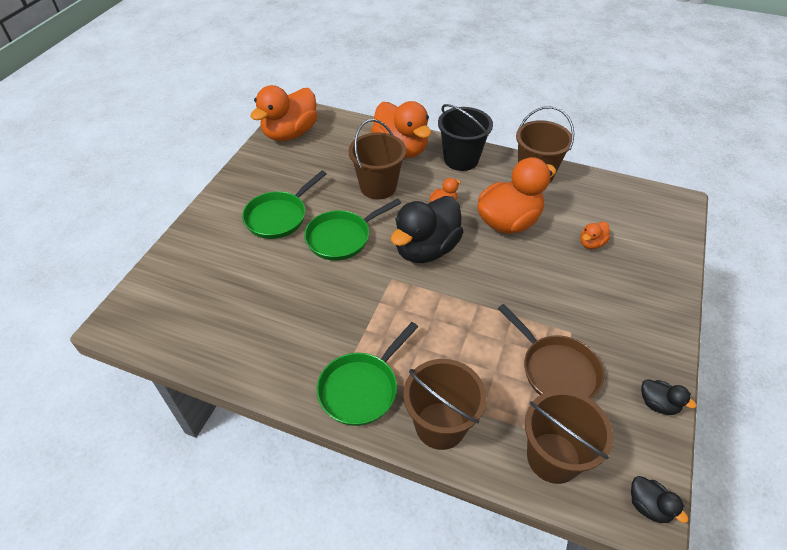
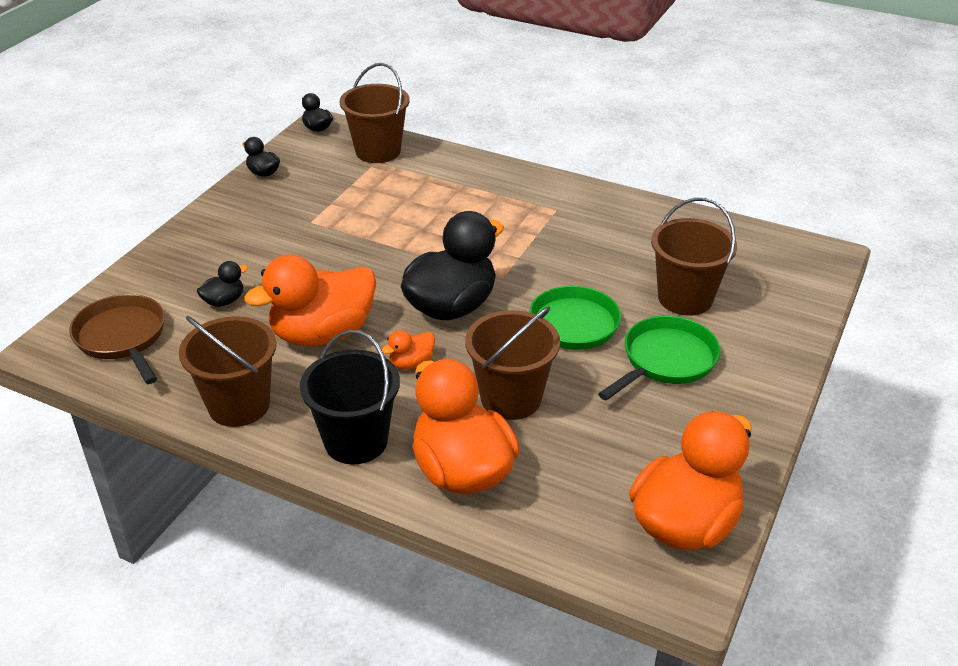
camera: 175 degrees left, 10 degrees down
green pan [317,322,418,426] -> none
brown bucket [403,359,487,450] -> brown bucket moved to [651,198,737,316]
brown pan [498,304,604,399] -> brown pan moved to [69,294,165,384]
orange duck [580,222,610,249] -> black duck [197,261,248,307]

